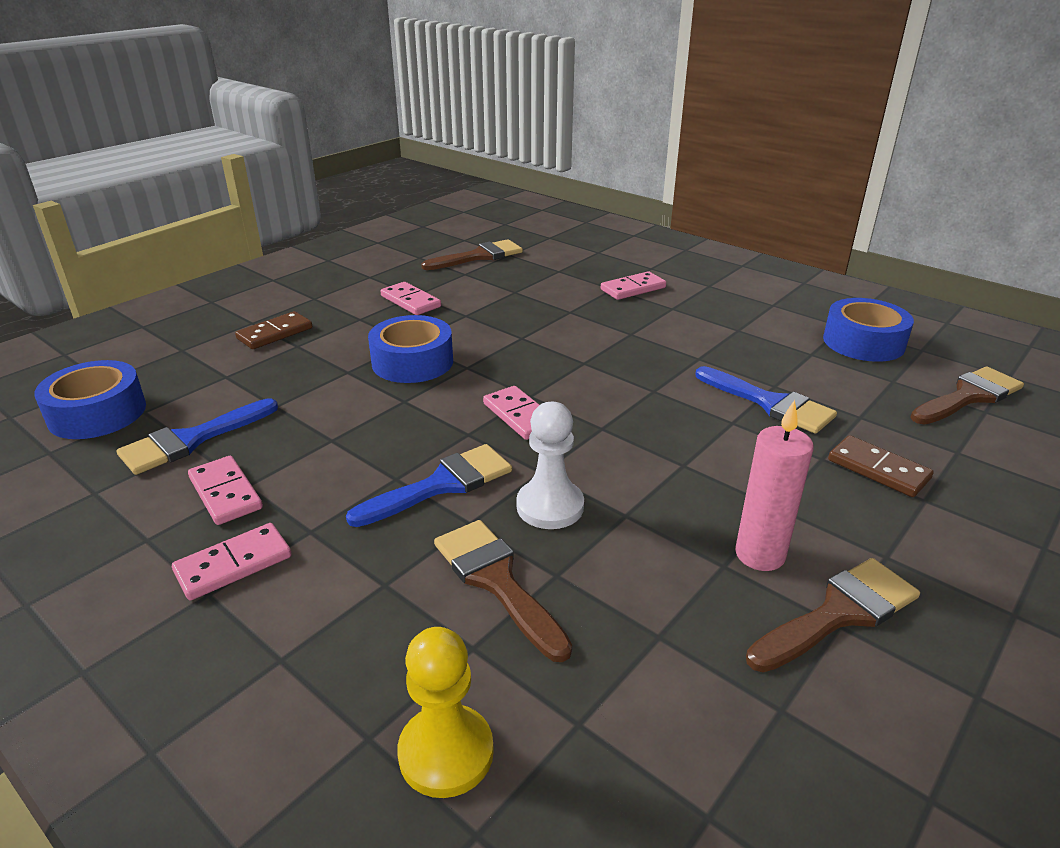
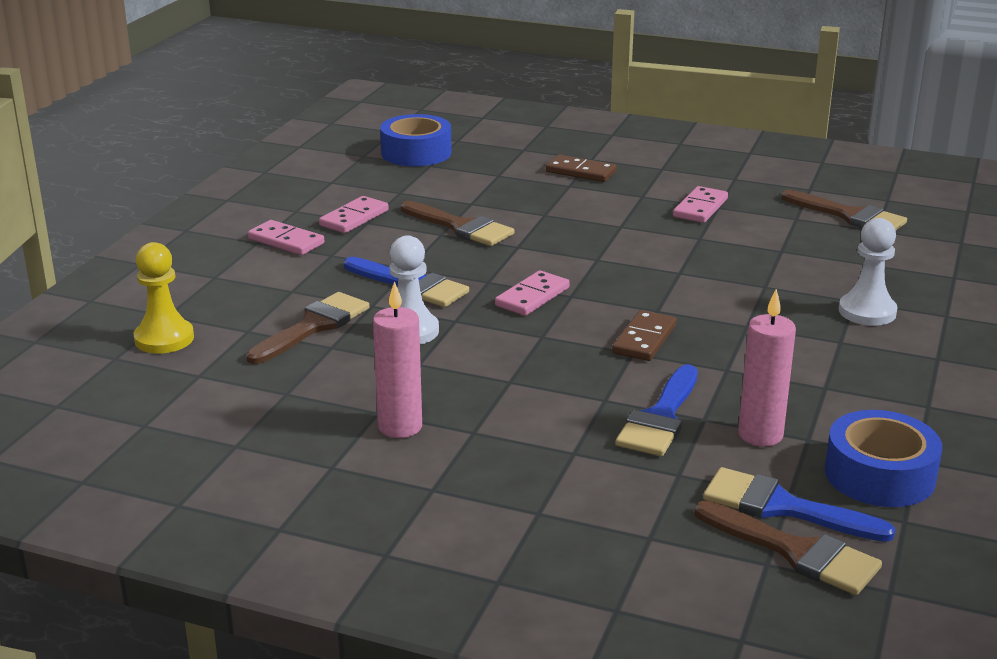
camera: 70 degrees right, 5 degrees down
blue brush [116,398,278,475] -> blue brush moved to [703,467,896,542]
blue tape [368,315,453,383] -> none
pink domino [601,271,666,300] -> white pawn [839,218,898,326]
brown brush [746,558,920,672] -> brown brush moved to [401,201,515,246]
brown domino [828,435,934,497] -> brown domino moved to [612,310,677,361]
none -> pink candle [738,289,796,447]

